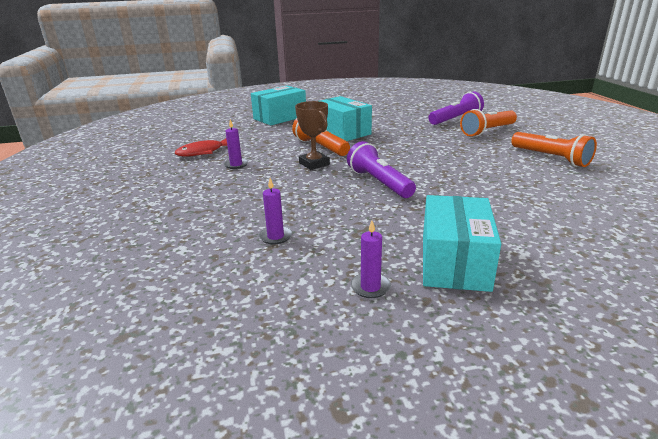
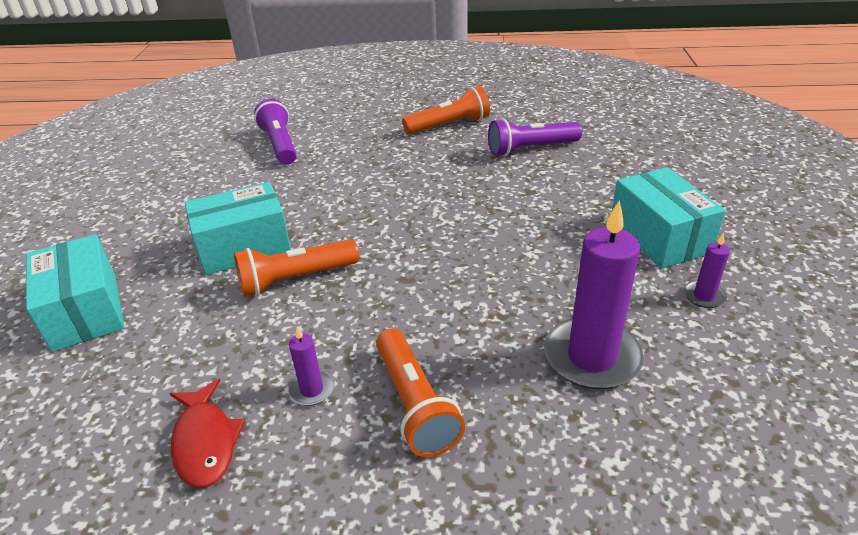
camera: 75 degrees left, 10 degrees up
purple candle [259,178,292,245] -> purple candle [544,200,644,389], size x2.16
brown trophy [295,101,330,170] -> none
purple flashlight [347,141,416,198] -> purple flashlight moved to [488,118,582,157]
turquoise box [423,195,501,292] -> turquoise box turned 45 degrees clockwise [612,167,726,268]
orange flashlight [460,109,517,137] -> orange flashlight moved to [376,328,465,457]

